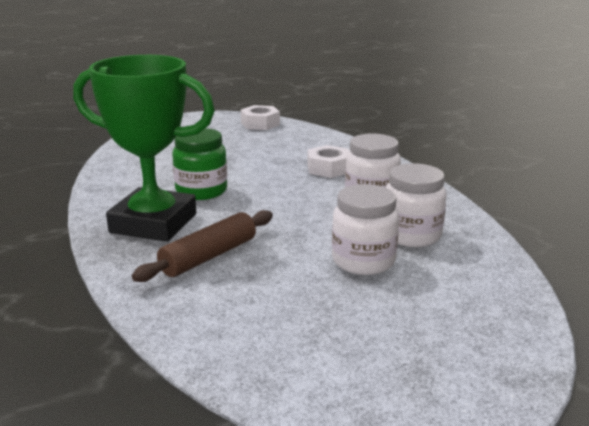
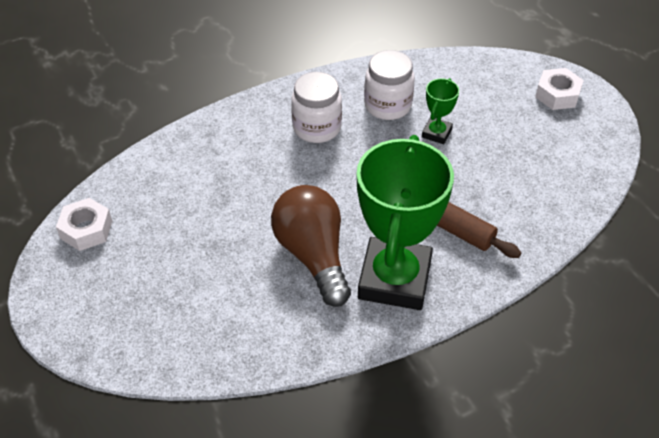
camera: 95 degrees left, 25 degrees up
green jar [172,128,227,200] -> brown light bulb [271,185,351,307]
white nut [308,145,349,178] -> white nut moved to [535,68,584,110]
white jar [332,184,399,275] -> green trophy [422,78,459,144]

